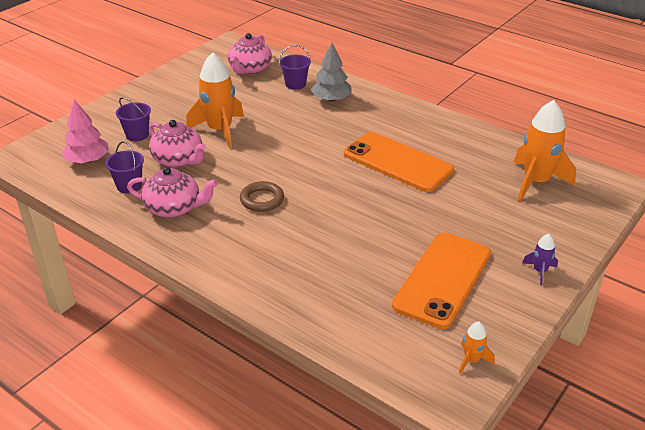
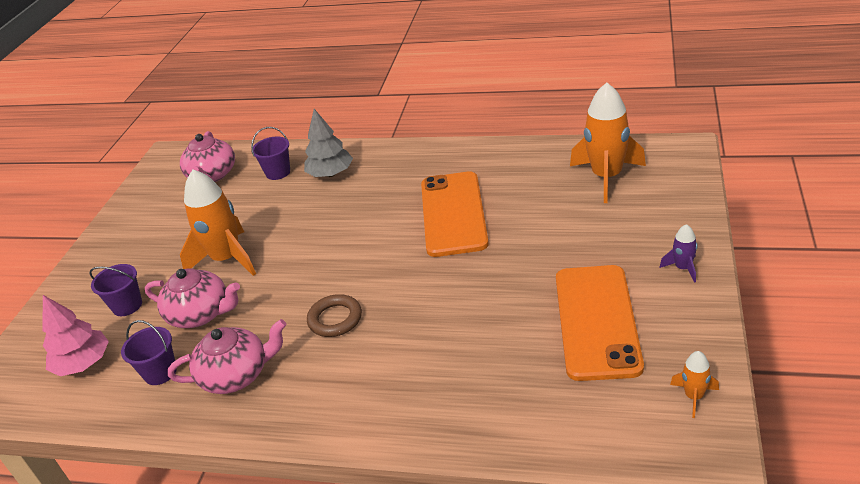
camera: 20 degrees left, 0 degrees up
orange phone [344,132,454,192] -> orange phone turned 75 degrees clockwise [421,171,489,257]

